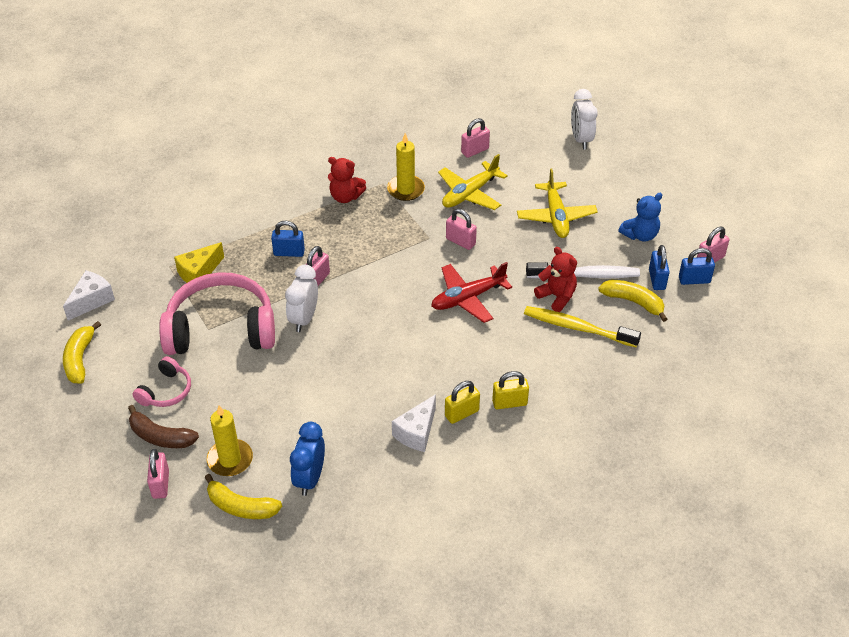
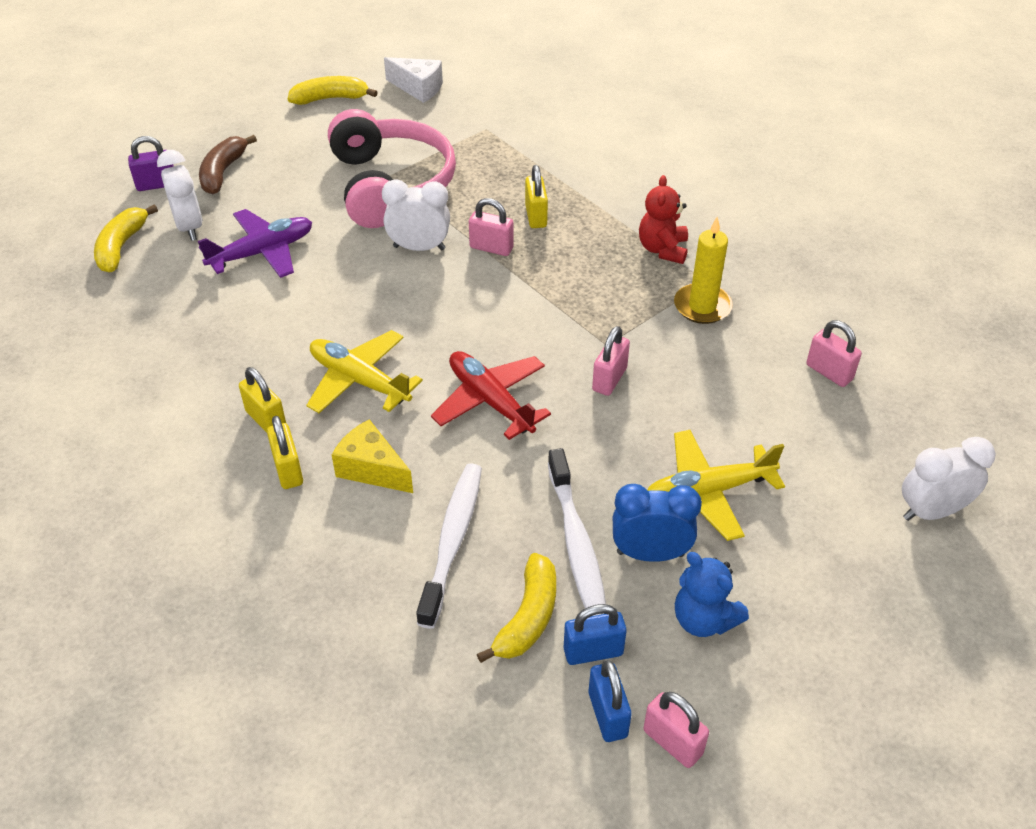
camera: 80 degrees right, 0 degrees up
pink headphones [133,356,191,407] -> none
pink padlock [147,449,169,499] -> purple padlock [128,136,174,191]
yellow cheese [174,242,224,283] -> yellow cheese moved to [332,419,413,493]
yellow candle [207,405,253,476] -> white clock [157,150,203,241]
blue padlock [271,220,305,257] -> yellow padlock [525,165,548,228]
blue clock [290,422,325,496] -> blue clock moved to [613,484,702,562]
white cheese [392,394,436,452] -> none
yellow plane [438,154,508,210] -> yellow plane moved to [306,330,423,413]
yellow toothbrush [524,306,641,348] -> white toothbrush [416,464,482,629]
red teddy bear [534,247,577,312] -> none
none -> purple plane [198,209,312,278]

